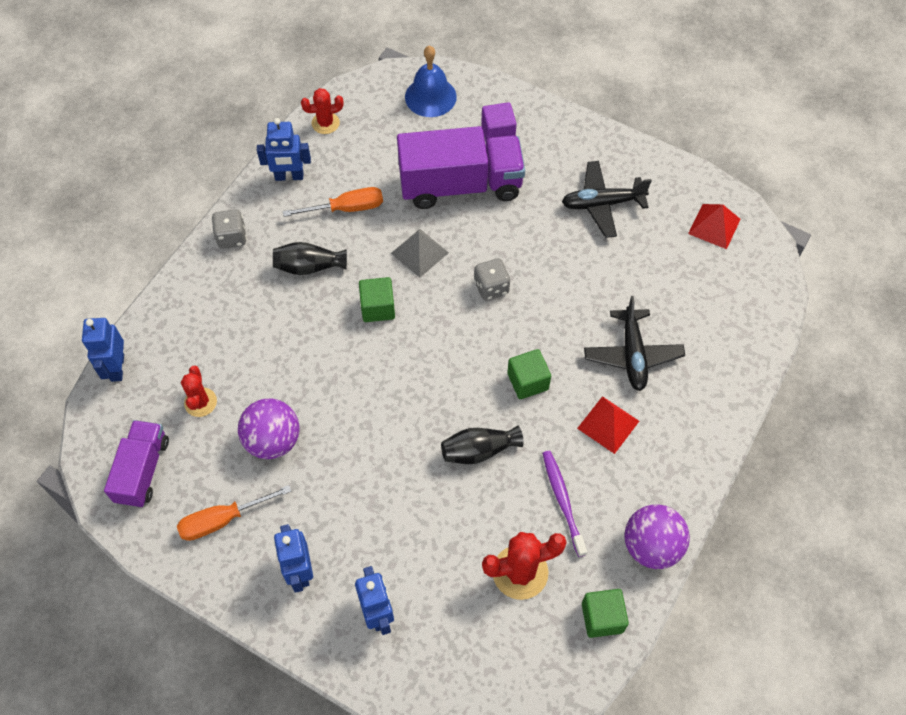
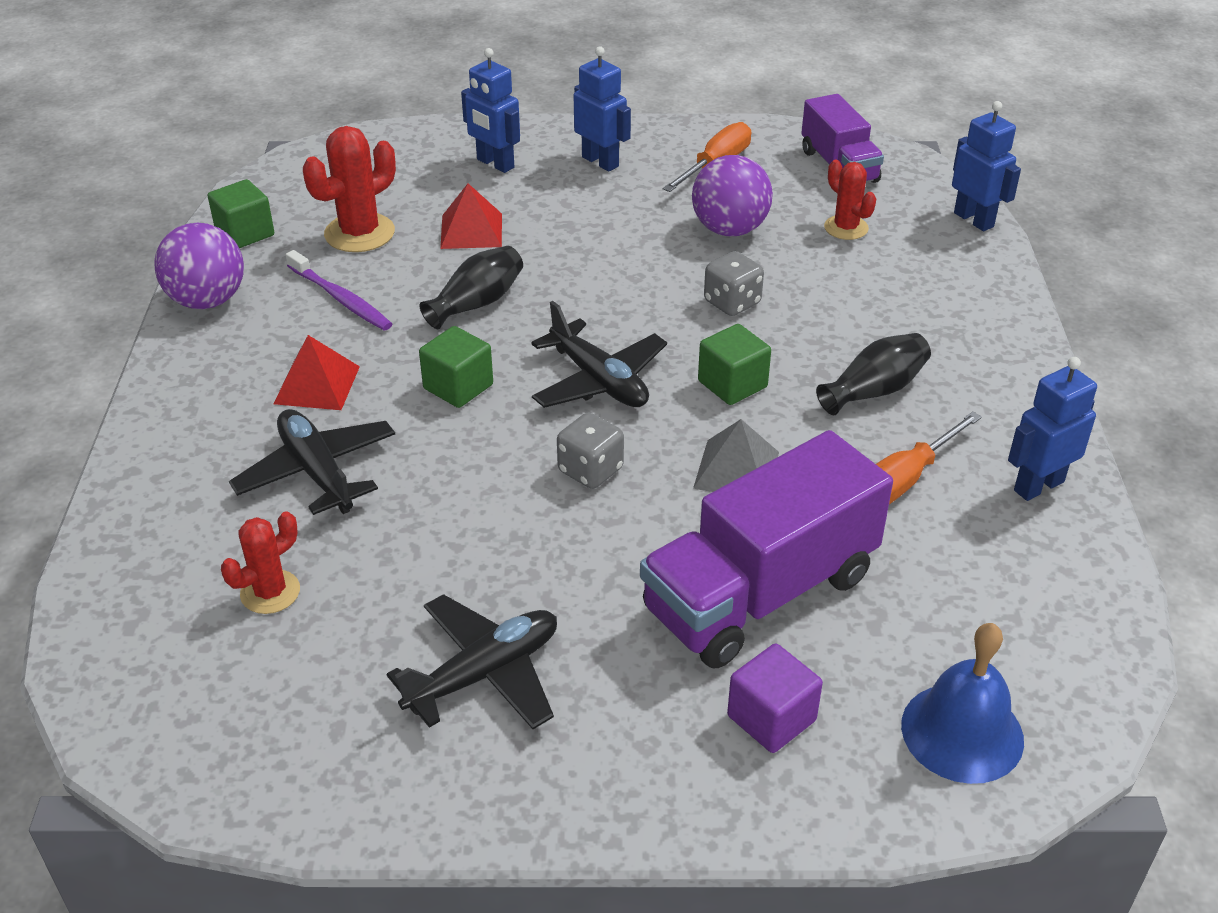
camera: 150 degrees right, 20 degrees down
grey dice [212,209,247,249] -> grey dice moved to [704,251,764,316]
red cactus [301,88,344,134] -> red cactus moved to [221,511,300,614]
red pyramid [688,204,741,249] -> red pyramid moved to [440,184,502,249]
none -> black plane [531,301,667,408]

